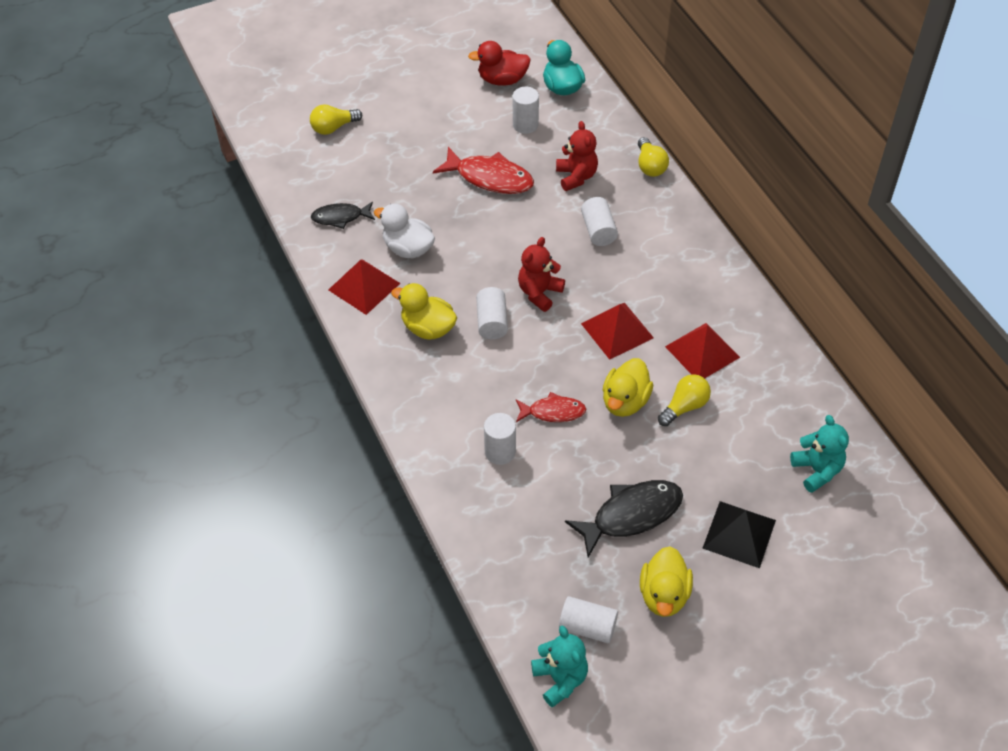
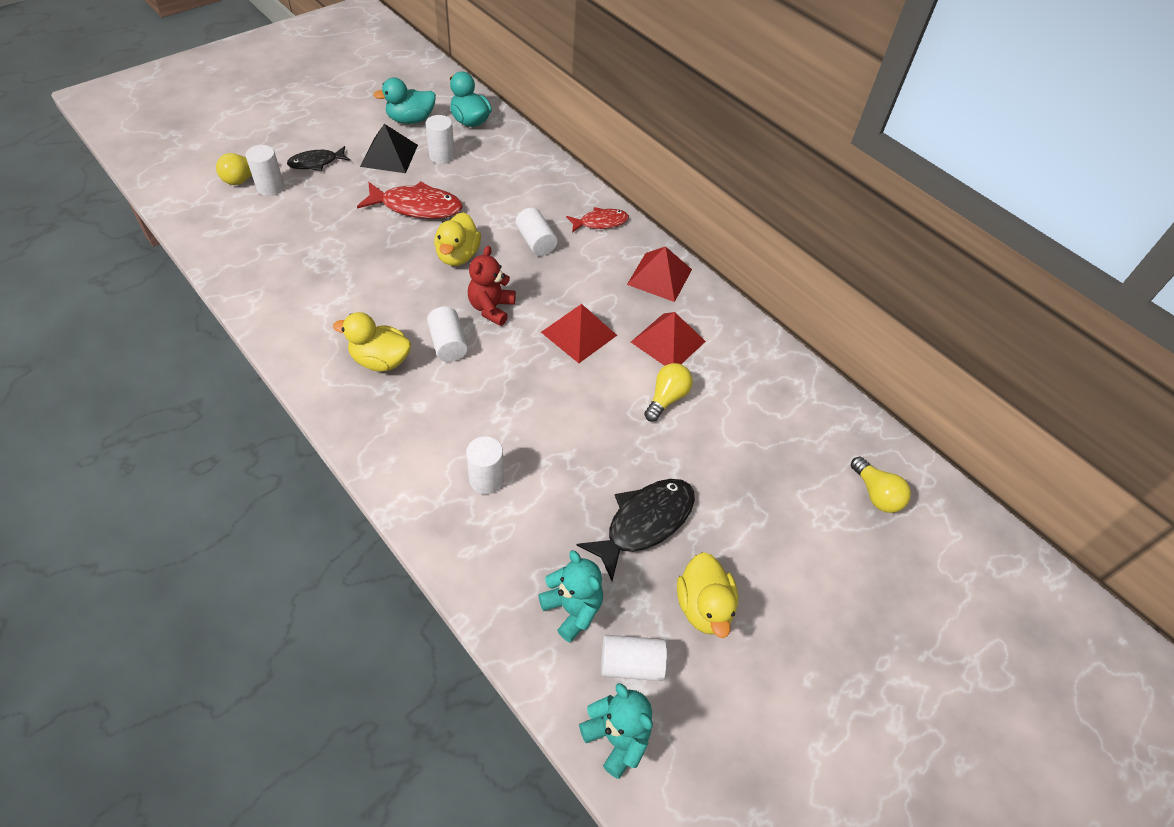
camera: 20 degrees left, 0 degrees up
black fish [311,202,375,229] -> black fish moved to [287,146,350,171]
red pyramid [328,259,401,315] -> red pyramid moved to [627,246,692,302]
white duck [374,204,435,258] -> none
red duck [468,41,531,86] -> turquoise duck [373,78,436,124]
red fish [516,392,586,422] -> red fish moved to [566,207,629,233]
red teddy bear [556,121,598,191] -> none
yellow duck [603,358,653,417] -> yellow duck moved to [434,212,481,266]
yellow light bulb [638,137,669,177] -> yellow light bulb moved to [851,456,911,513]
black pyramid [703,501,776,568] -> black pyramid moved to [360,124,418,173]
turquoise teddy bear [790,415,849,493] -> turquoise teddy bear moved to [538,550,603,642]
none -> white cylinder [246,145,284,196]

